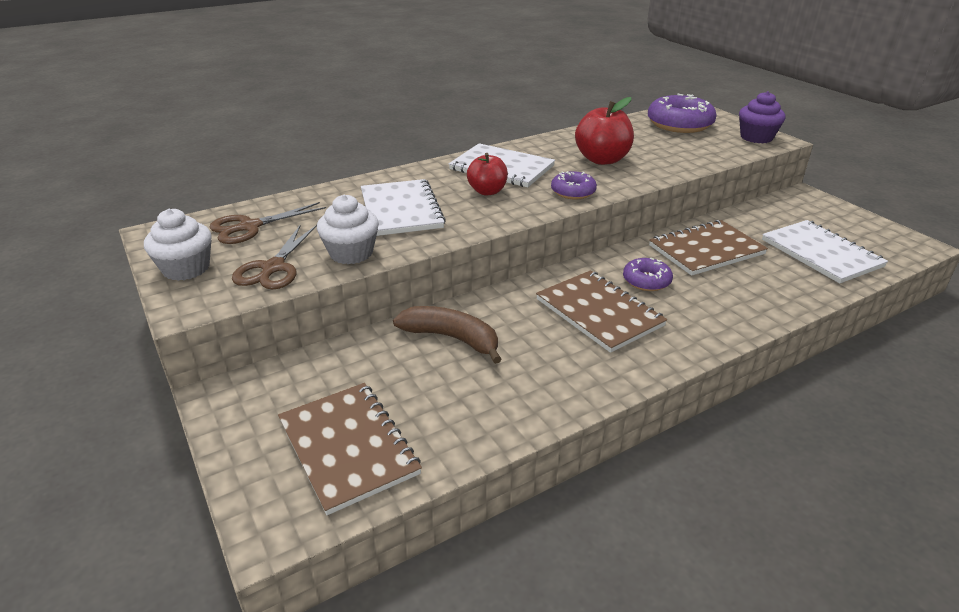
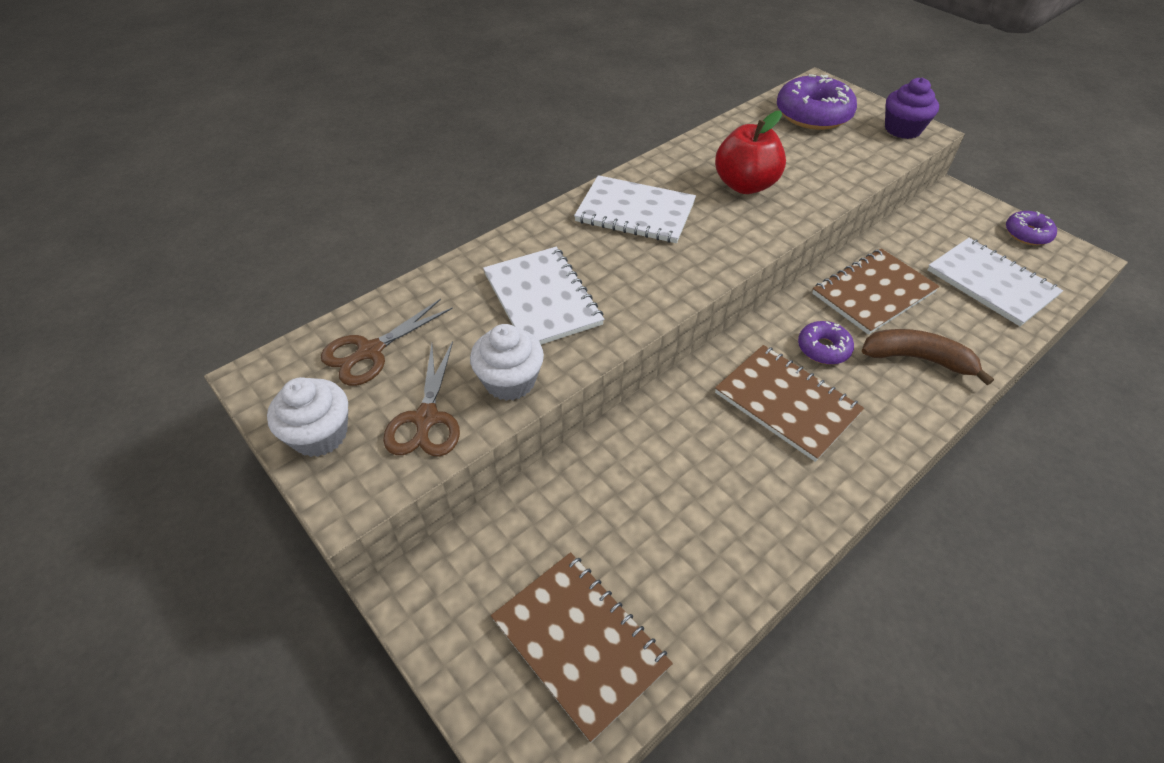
camera: 10 degrees left, 15 degrees up
brown banana [393,306,501,364] -> brown banana moved to [862,329,994,385]
red apple [467,153,508,195] -> none
purple donut [551,171,597,199] -> purple donut moved to [1006,211,1057,245]

